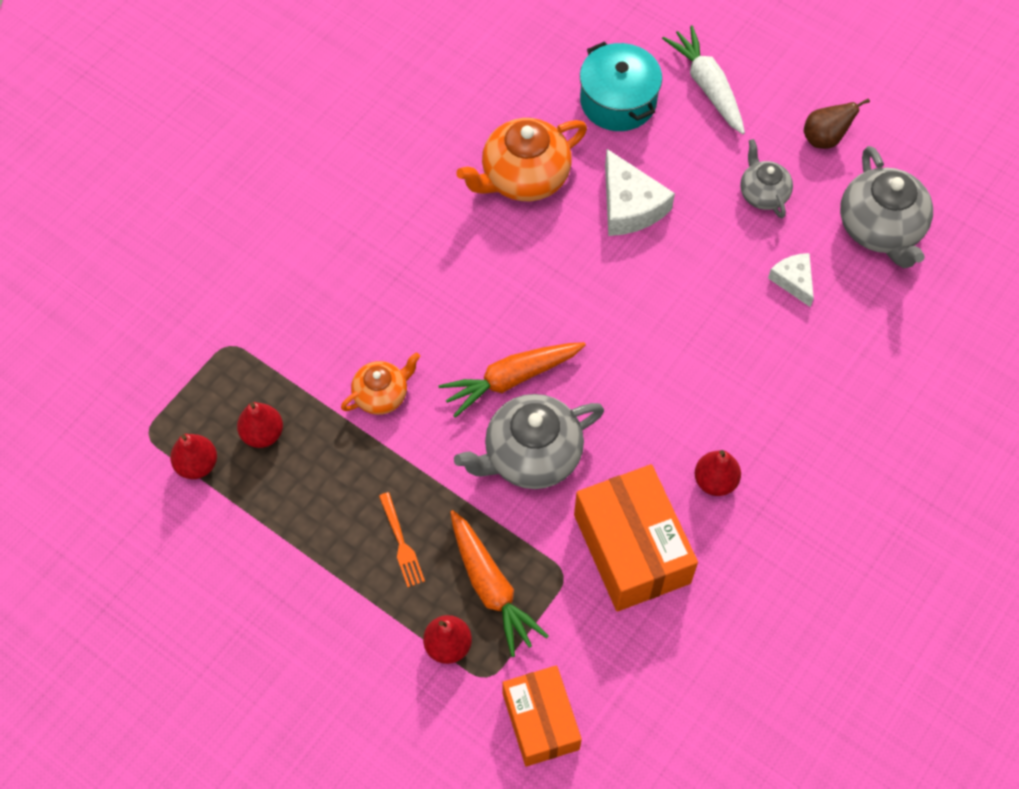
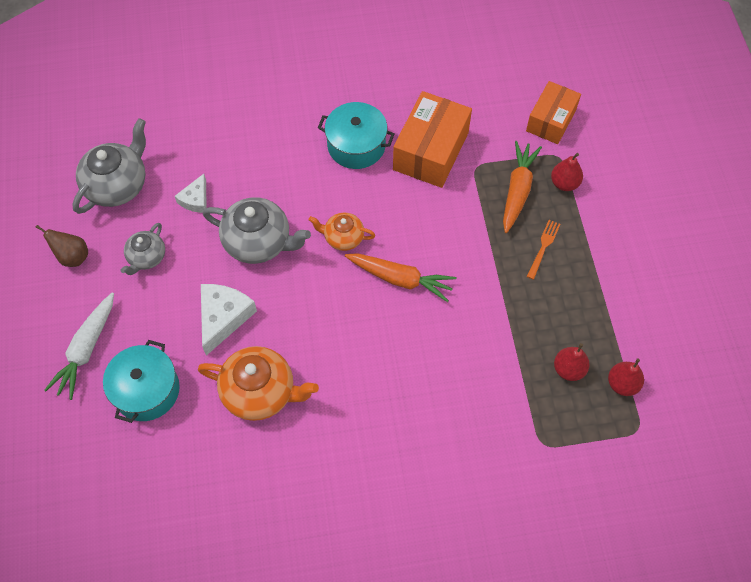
camera: 135 degrees left, 0 degrees up
orange teapot [341,352,420,415] -> orange teapot moved to [309,213,375,251]
grey teapot [454,394,604,489] -> grey teapot moved to [203,197,311,264]
red pear [695,450,741,496] -> turquoise pot [318,102,394,169]

